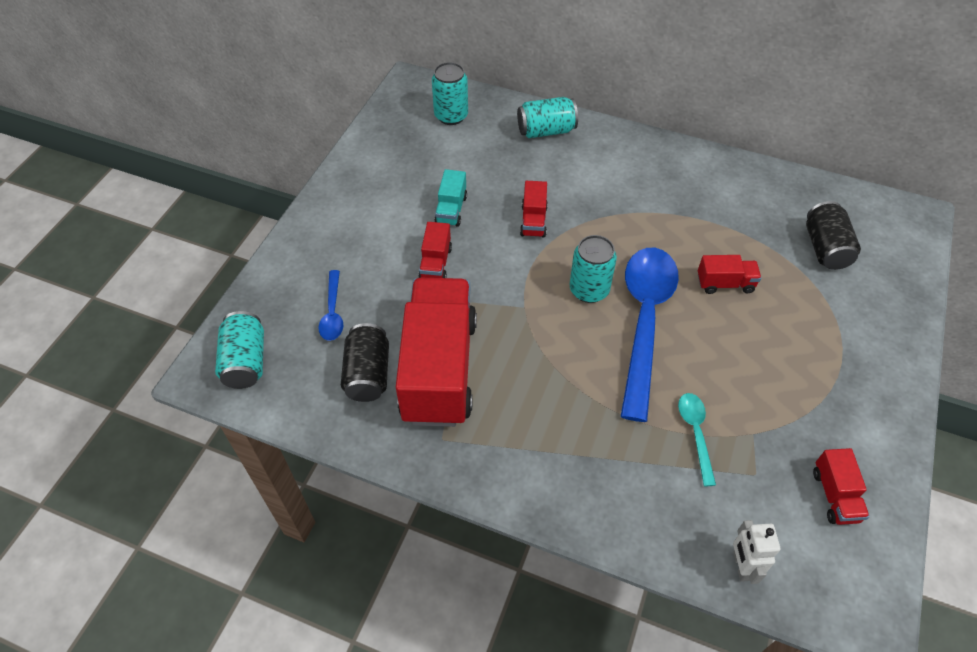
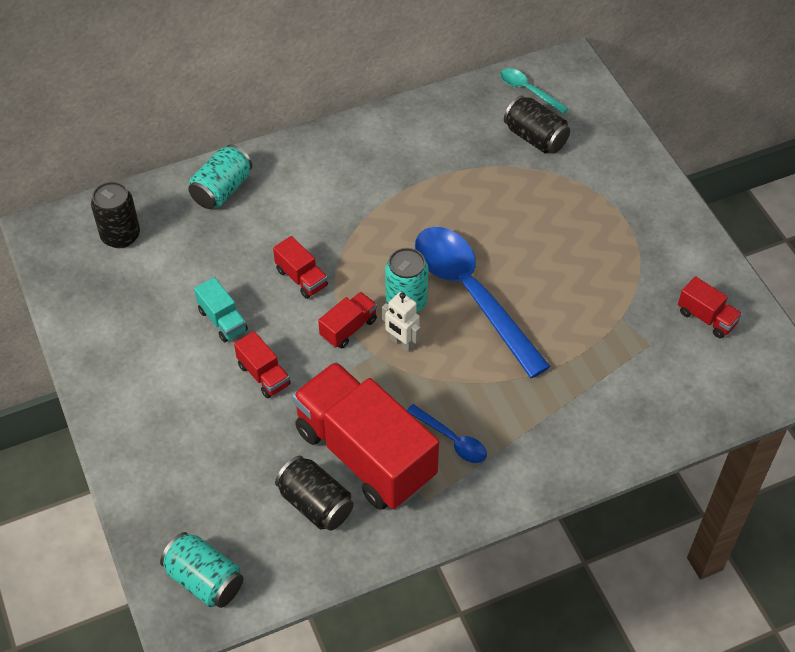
camera: 45 degrees left, 0 degrees up
blue spoon [318,270,343,341] -> blue spoon moved to [407,404,487,463]
turquoise can [432,62,468,125] -> black can [91,182,140,248]
turquoise spoon [678,393,716,486] -> turquoise spoon moved to [500,68,569,114]
red truck [698,255,761,294] -> red truck moved to [318,292,377,349]
white robot [733,520,780,584] -> white robot moved to [382,292,420,352]

